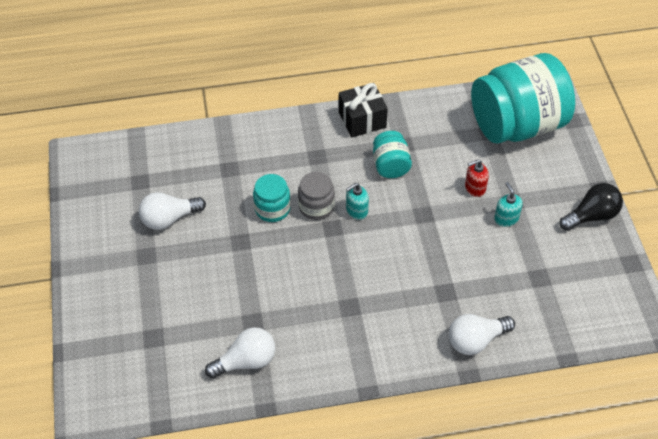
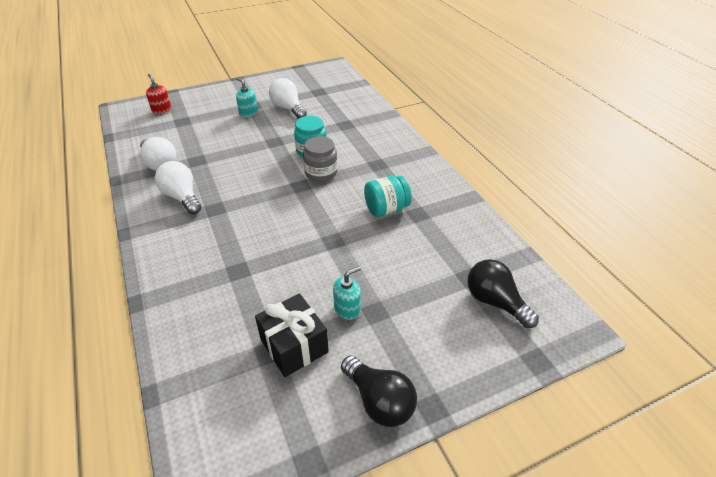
camera: 75 degrees right, 10 degrees down
black gift [339,83,388,138] -> black gift moved to [255,293,329,377]
turquoise soap dispenser [346,183,369,220] -> turquoise soap dispenser moved to [236,78,258,117]
white light bulb [449,314,515,355] -> white light bulb moved to [155,161,201,214]
red soap dispenser [465,159,489,197] -> red soap dispenser moved to [146,74,171,114]
turquoise jar [471,53,575,143] -> black light bulb [467,259,539,328]

